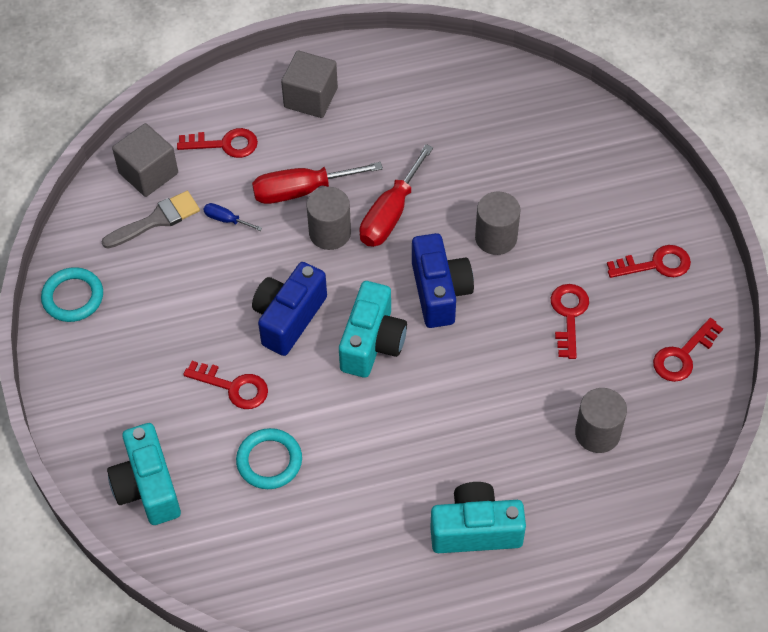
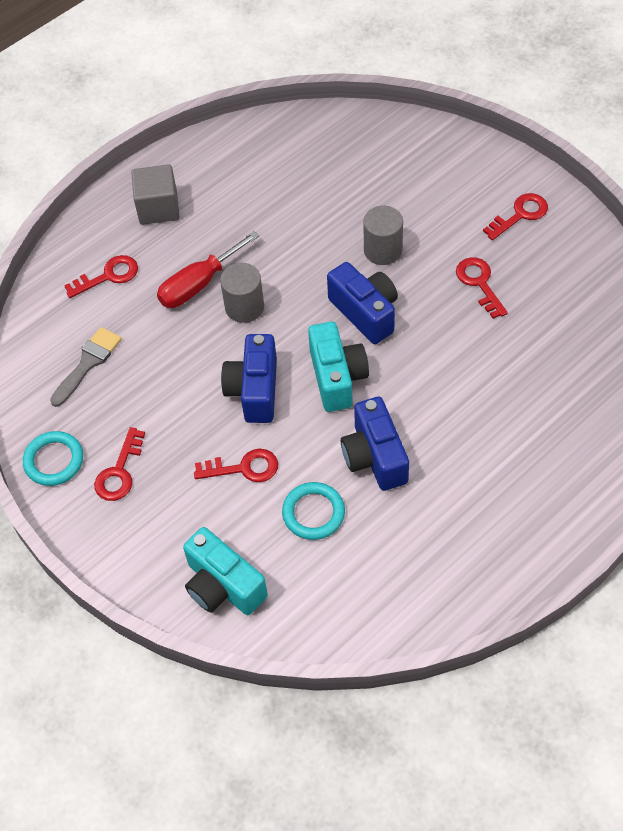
camera: 25 degrees left, 0 degrees up
grey cube [112,123,178,197] -> none
blue screwdriver [203,203,262,231] -> none
red screwdriver [359,144,433,247] -> none
turquoise camera [430,482,526,553] -> none
grey cylinder [575,388,627,453] -> none
red key [653,318,723,382] -> red key moved to [94,427,145,501]
none -> blue camera [341,397,409,491]

